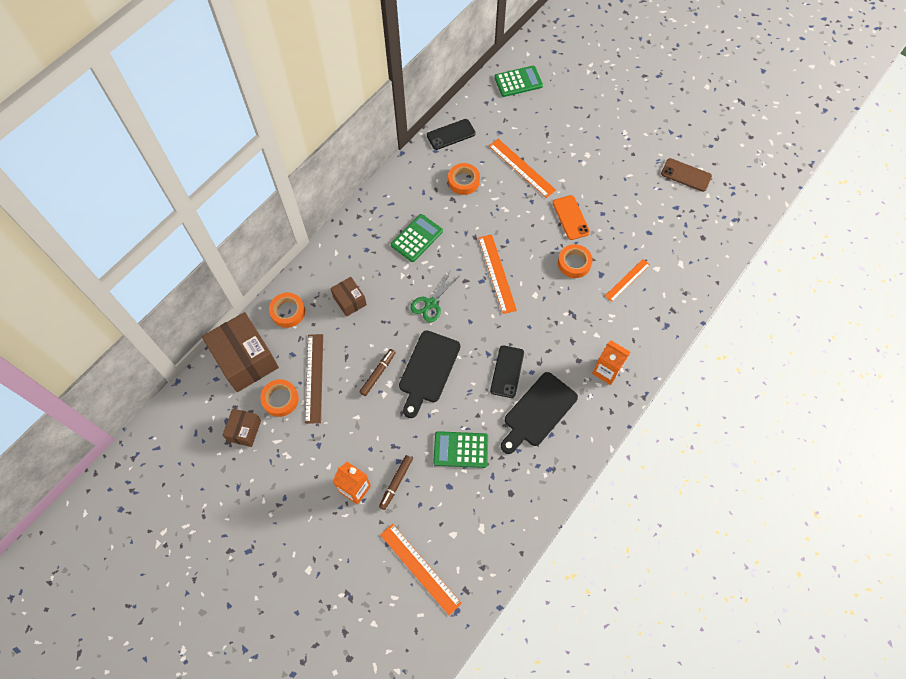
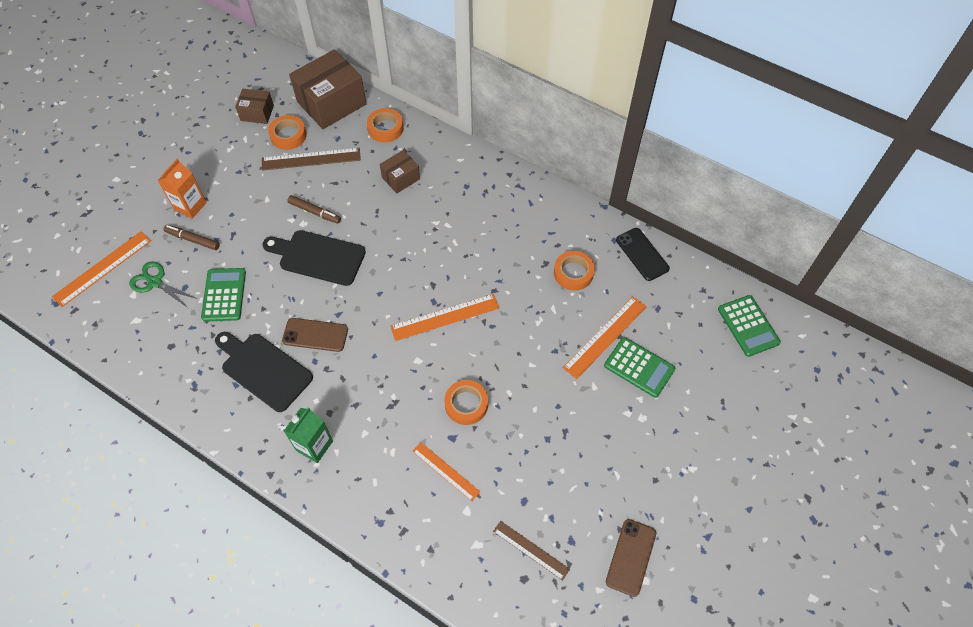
camera: 85 degrees right, 5 degrees down
green calculator [391,214,443,262] -> green calculator moved to [604,337,676,398]
green scissors [410,272,459,322] -> green scissors moved to [129,262,197,308]
black phone [490,345,524,398] -> brown phone [282,318,348,352]
orange phone [553,195,590,240] -> none
orange carton [592,340,630,385] -> green carton [284,407,333,463]
none -> brown ruler [493,521,570,581]

